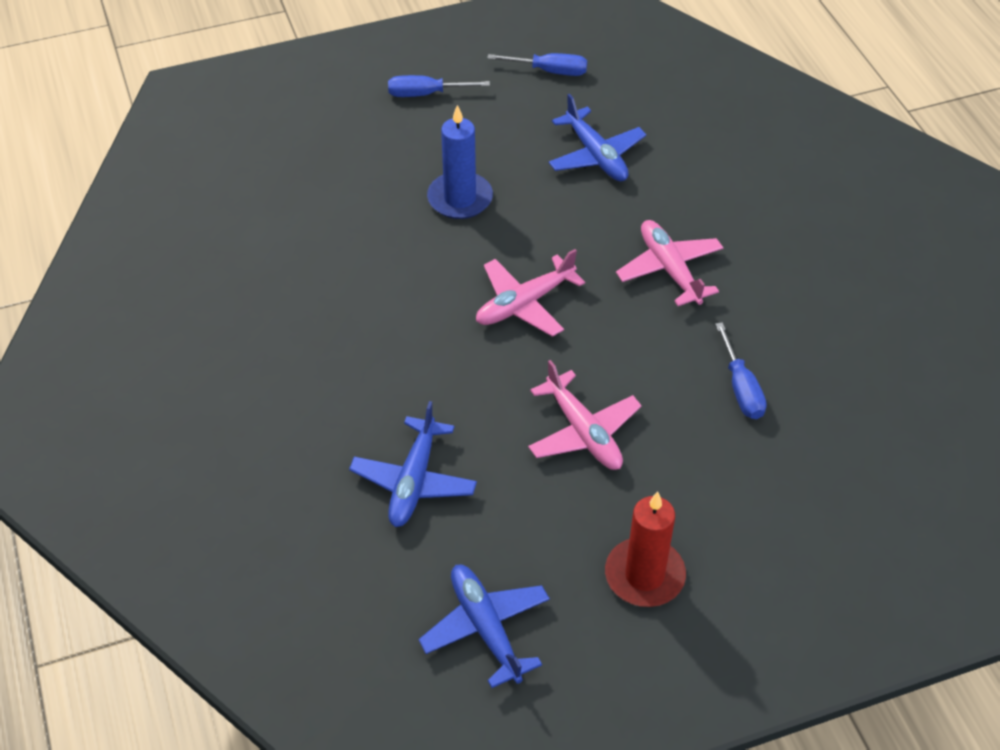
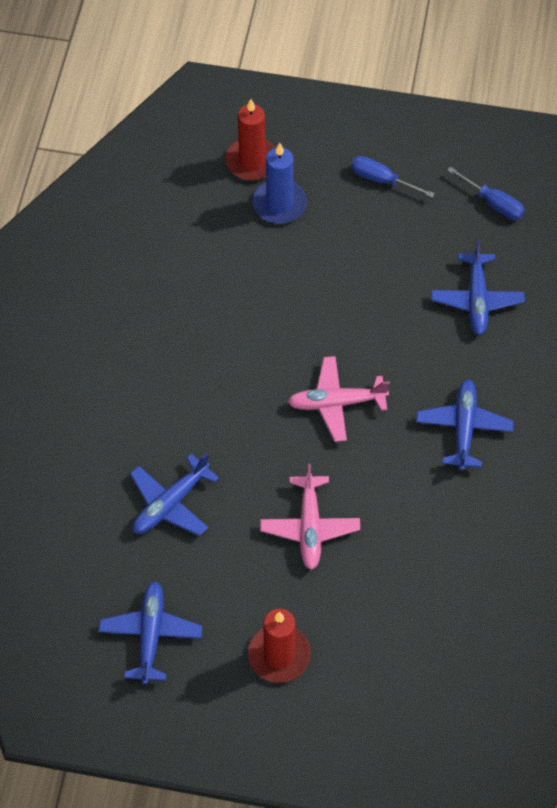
camera: 30 degrees right, 10 degrees up
blue candle [427,105,493,219] -> blue candle moved to [252,143,307,224]
pink plane [616,220,723,306] -> blue plane [416,379,514,470]
blue screwdriver [715,322,767,419] -> none
none -> red candle [225,99,276,181]

